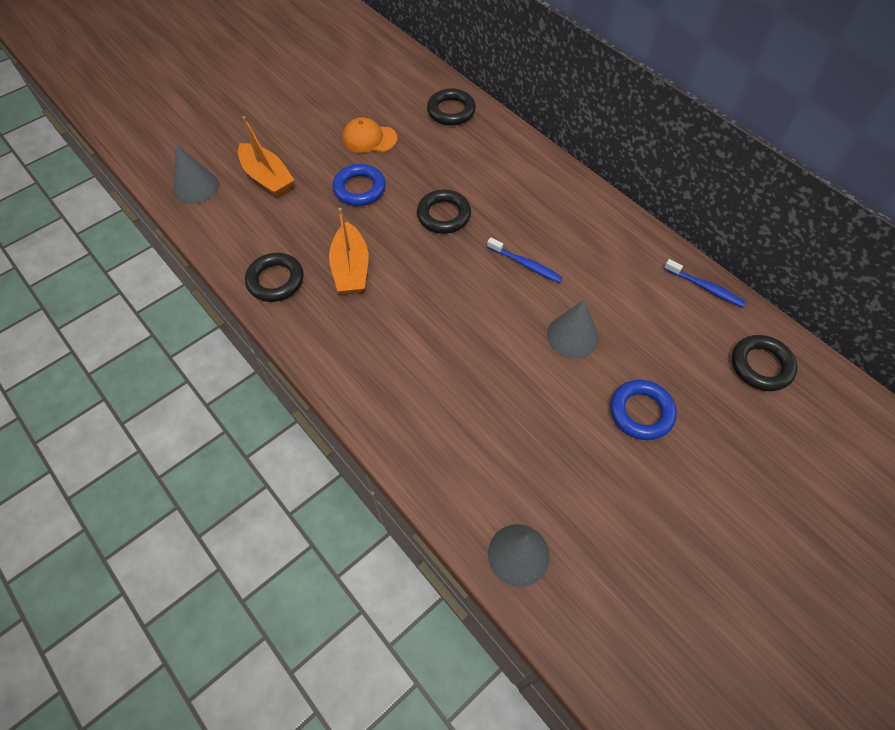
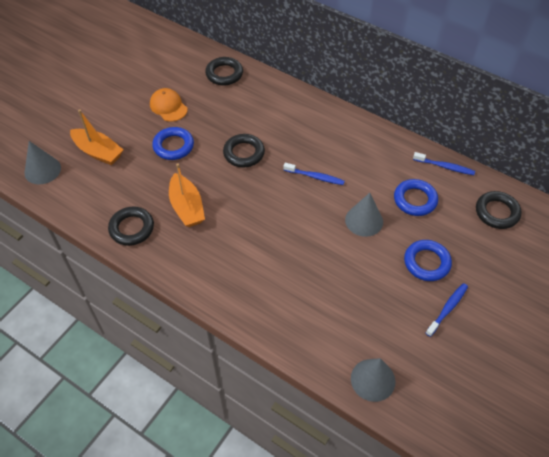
camera: 15 degrees left, 5 degrees down
orange cap [343,117,397,153] -> orange cap turned 60 degrees clockwise [150,88,188,121]
none -> blue ring [394,179,438,216]
none -> blue toothbrush [426,283,468,337]

